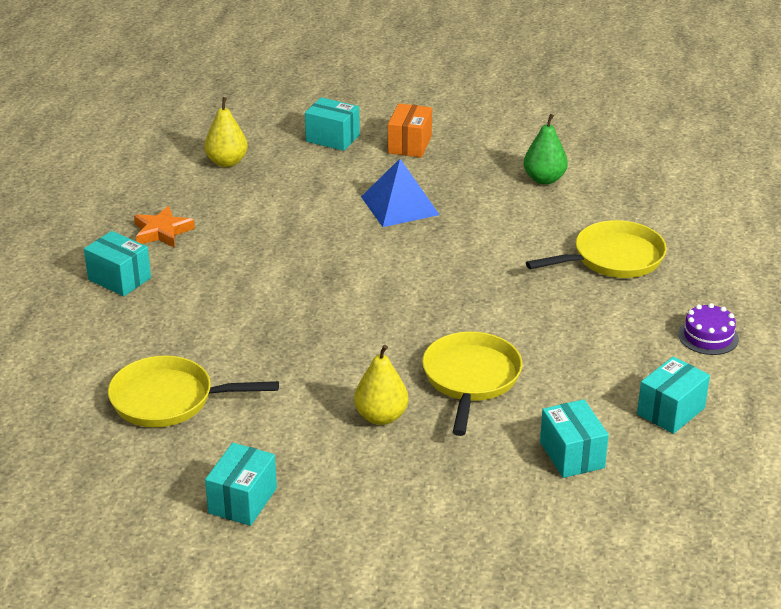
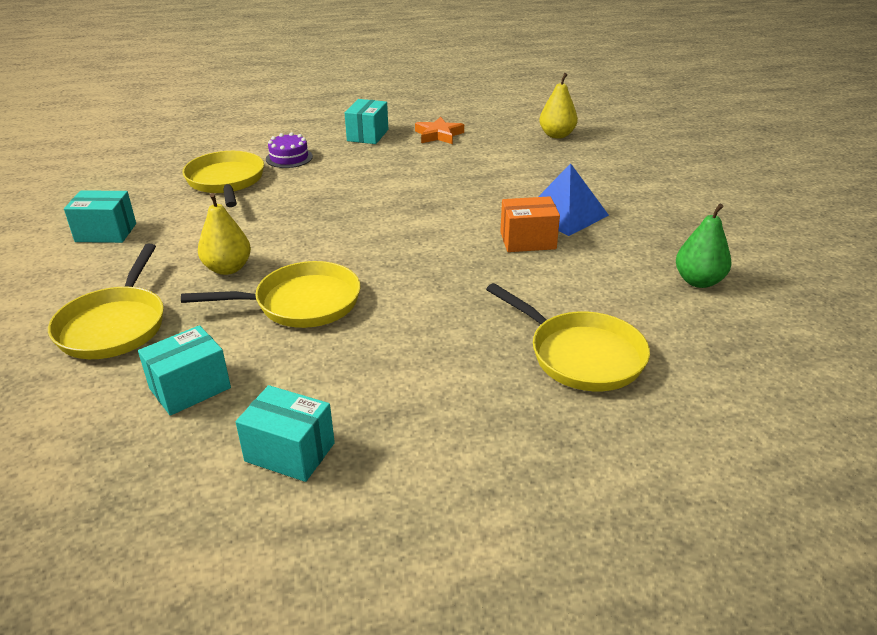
camera: 70 degrees right, 0 degrees up
turquoise box [305,97,360,151] -> none
orange box [388,103,432,158] -> orange box moved to [500,196,560,252]
purple cake [678,303,739,355] -> purple cake moved to [266,132,313,168]
none -> yellow pan [48,244,164,359]

